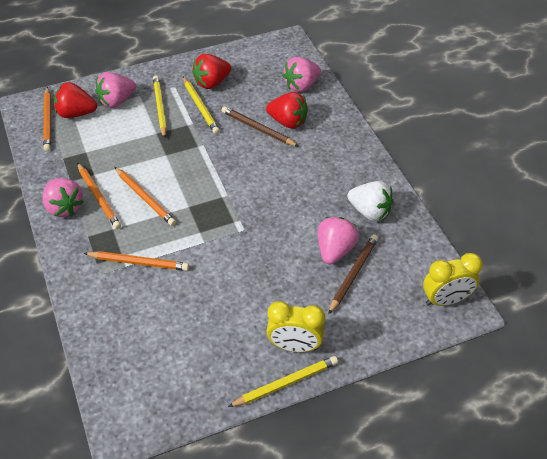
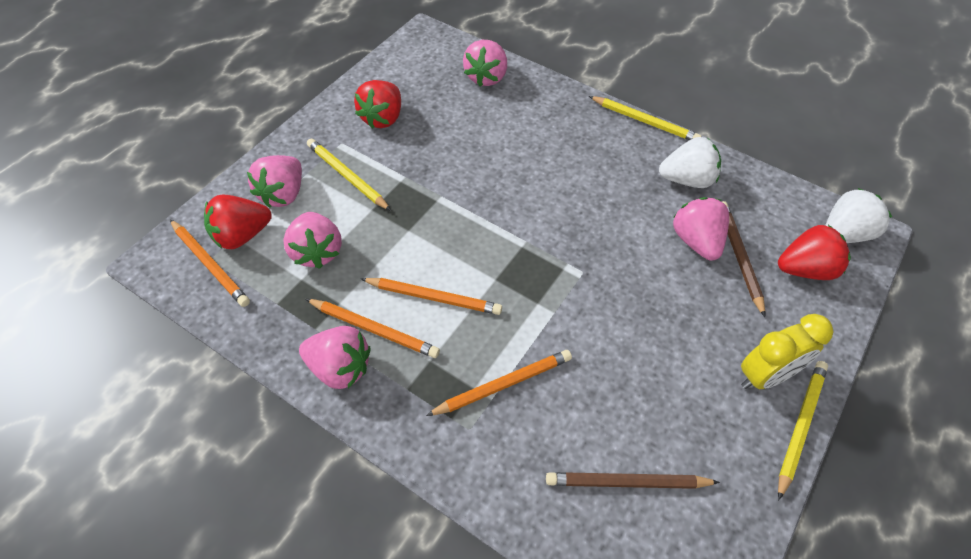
camera: 35 degrees left, 5 degrees up
yellow pencil [183,77,220,134] -> yellow pencil moved to [589,96,701,140]
brown pencil [222,106,299,147] -> brown pencil moved to [546,472,720,489]
red strawberry [266,92,308,129] -> red strawberry moved to [778,225,851,280]
yellow clock [423,253,483,306] -> white strawberry [825,188,892,243]
none -> pink strawberry [283,212,342,269]

